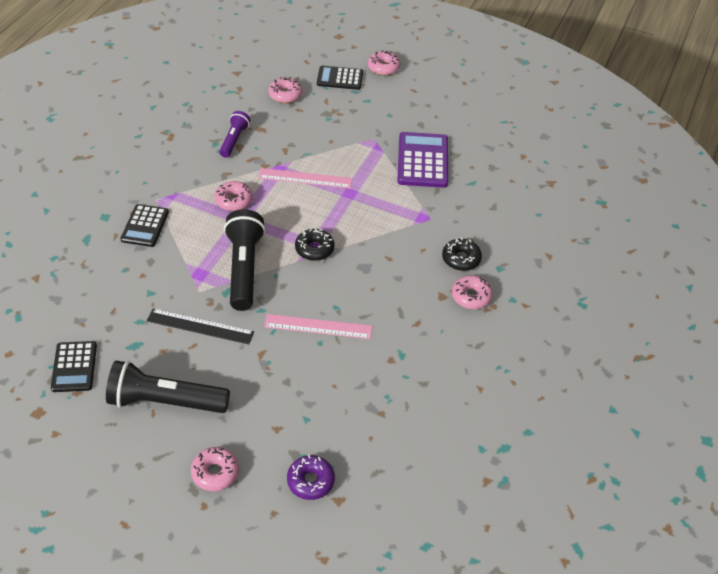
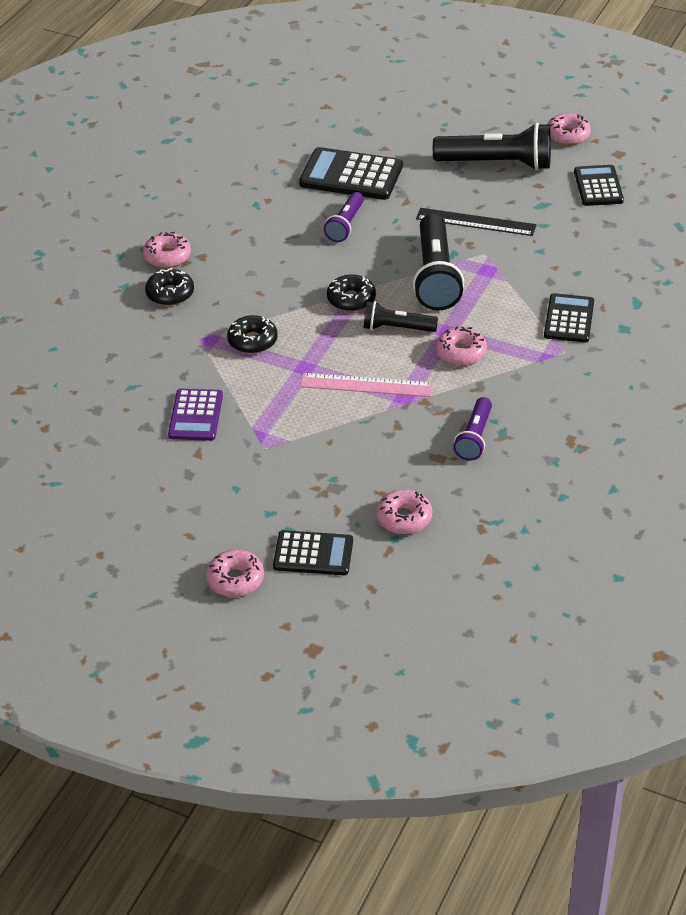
camera: 175 degrees left, 5 degrees down
pink donut [191,447,239,491] -> pink donut moved to [548,113,591,145]
pink ruler [264,314,372,339] -> purple flashlight [324,192,364,242]
purple donut [287,455,335,500] -> none
purple calculator [397,132,448,188] -> purple calculator [168,389,223,441], size x0.65
none -> black donut [227,315,278,354]
none -> black calculator [299,147,403,200]
none -> black flashlight [364,301,438,332]

